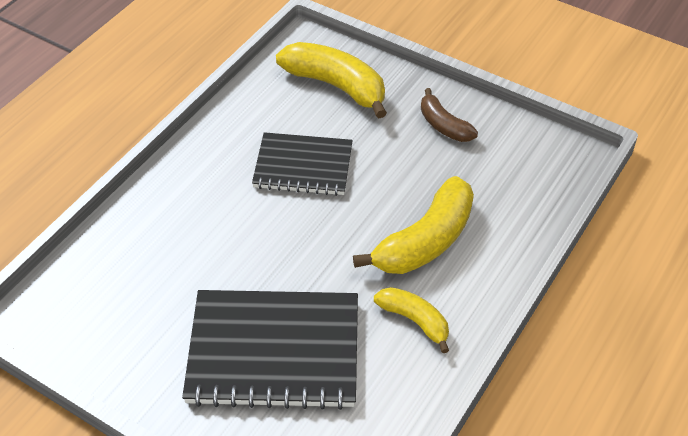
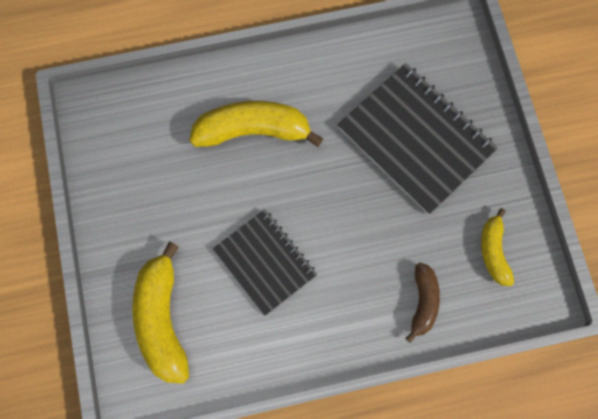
camera: 135 degrees left, 25 degrees up
yellow banana [374,287,449,353] -> yellow banana moved to [481,208,514,286]
brown banana [421,88,478,142] -> brown banana moved to [406,263,440,343]

